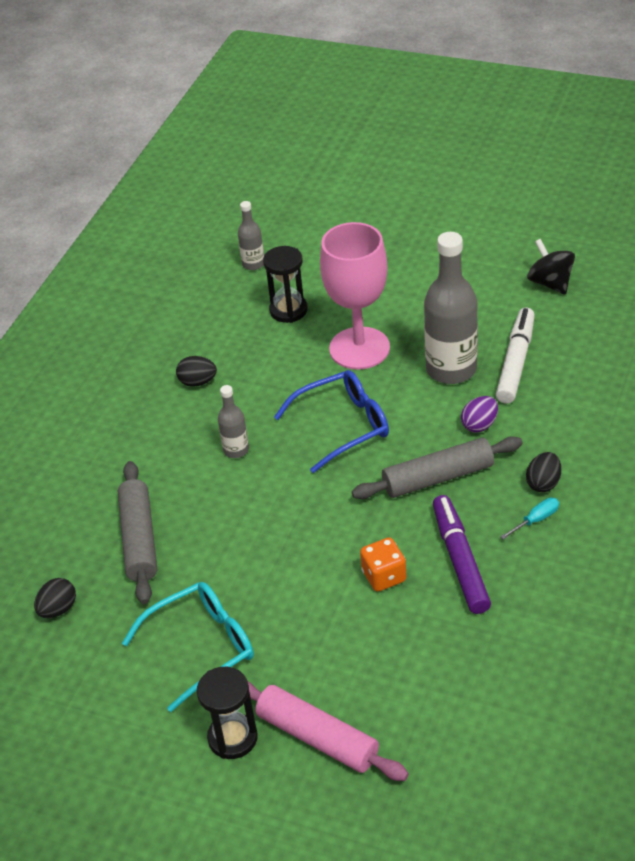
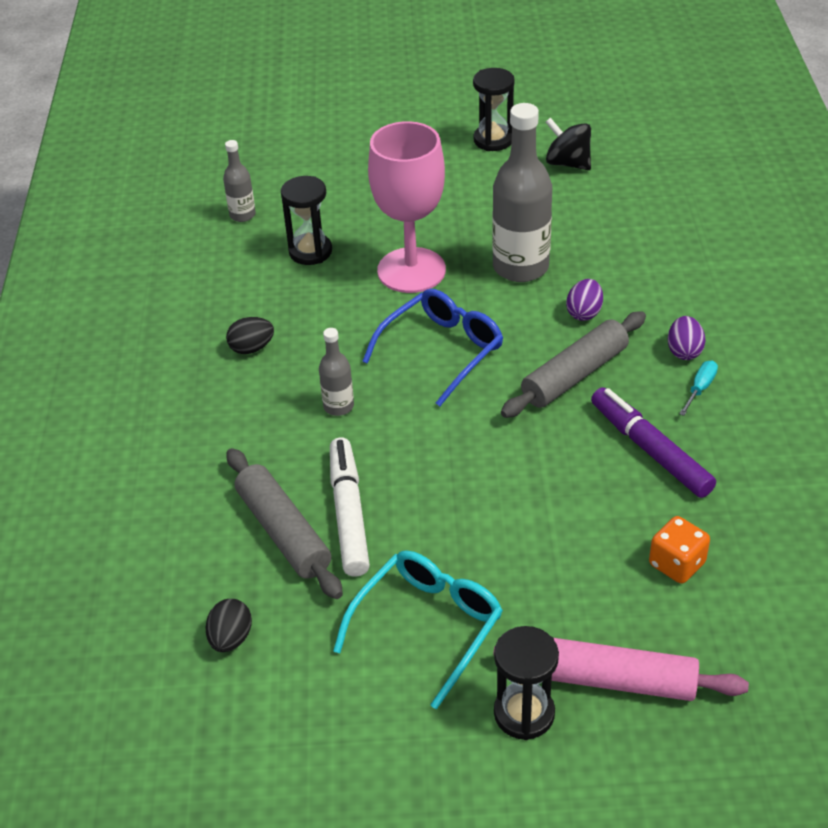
camera: 25 degrees left, 0 degrees up
orange dice [360,537,406,592] -> orange dice moved to [649,516,710,584]
white marker [496,308,535,404] -> white marker moved to [330,437,370,577]
black egg [526,452,561,492] -> purple egg [668,316,706,360]
none -> black hourglass [473,68,515,151]

